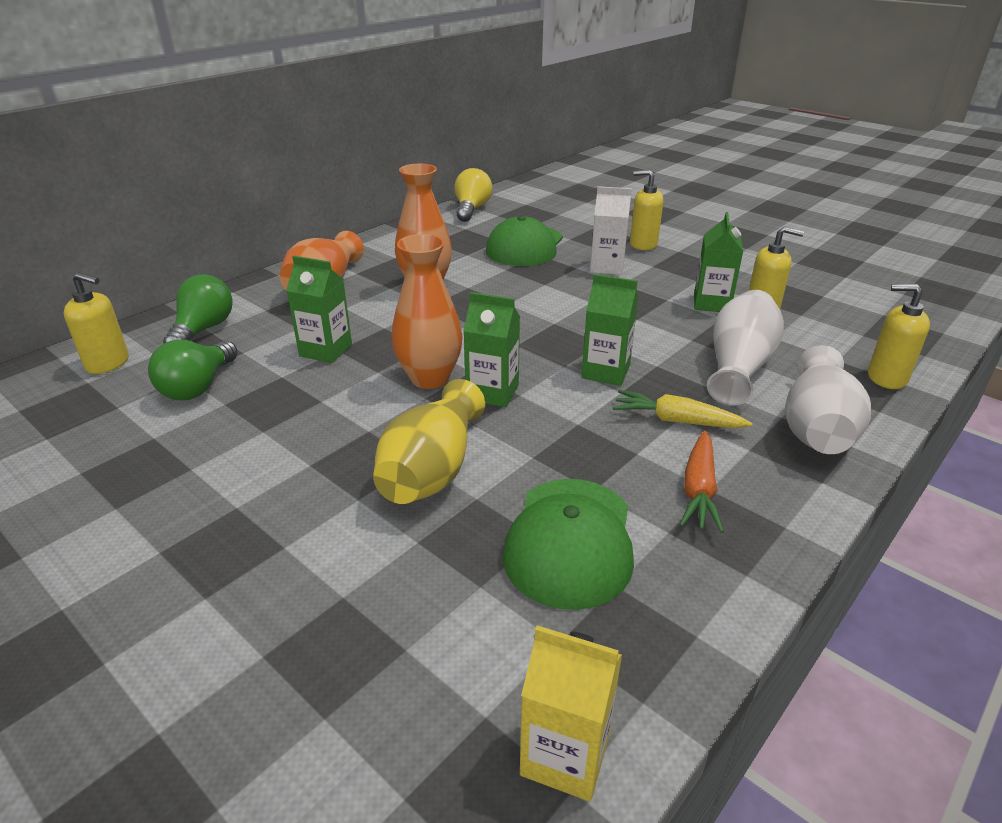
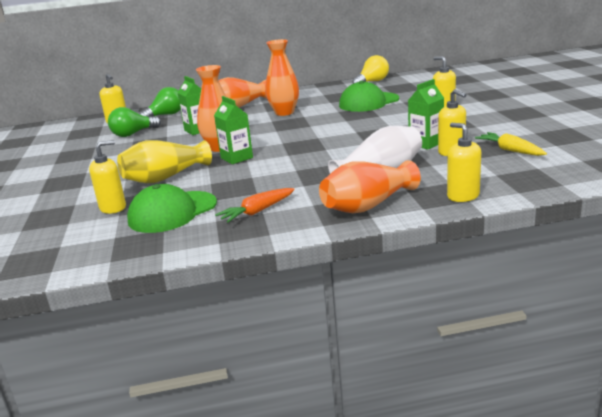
camera: 40 degrees right, 10 degrees down
yellow carton [520,625,622,801] -> none
green carton [582,274,638,386] -> none
white carton [590,186,632,275] -> none
yellow carrot [613,390,752,428] -> yellow carrot moved to [475,132,547,156]
white vase [785,345,871,454] -> orange vase [319,160,421,213]
none -> yellow soap dispenser [89,140,126,214]

